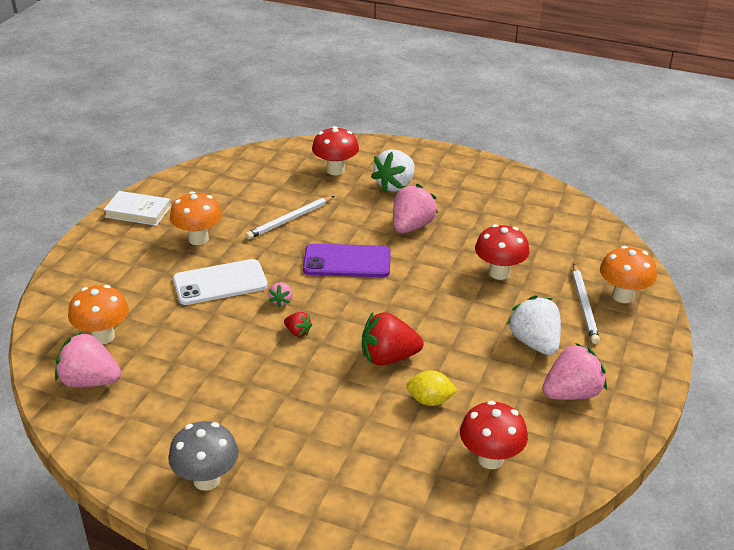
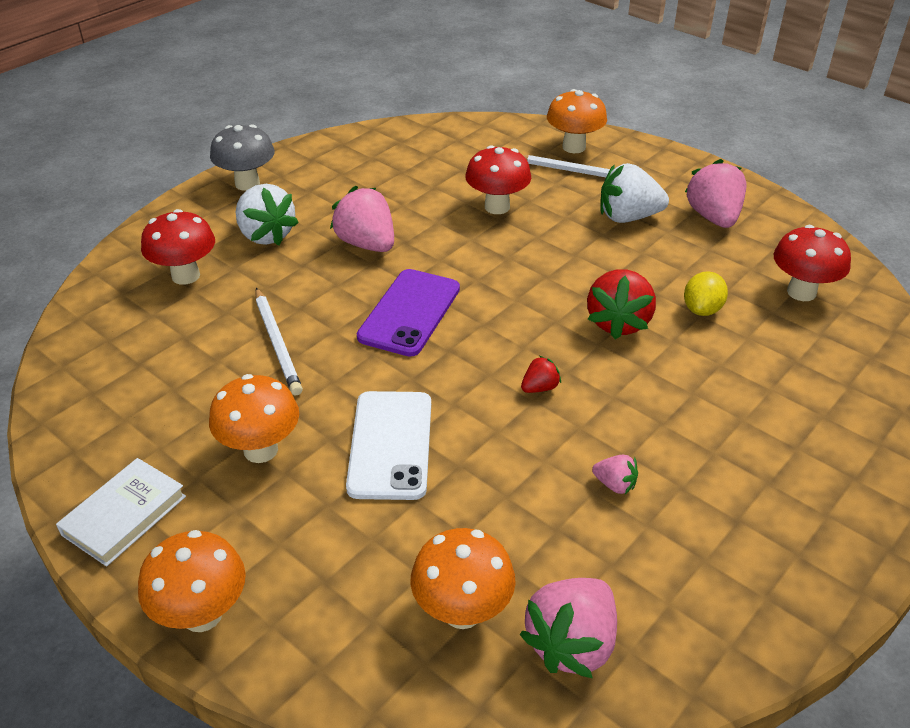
camera: 70 degrees left, 5 degrees up
grey mushroom [168,421,239,491] -> grey mushroom moved to [210,124,275,191]
pink strawberry [268,282,292,307] -> pink strawberry moved to [592,455,638,494]
none -> orange mushroom [138,530,246,632]

